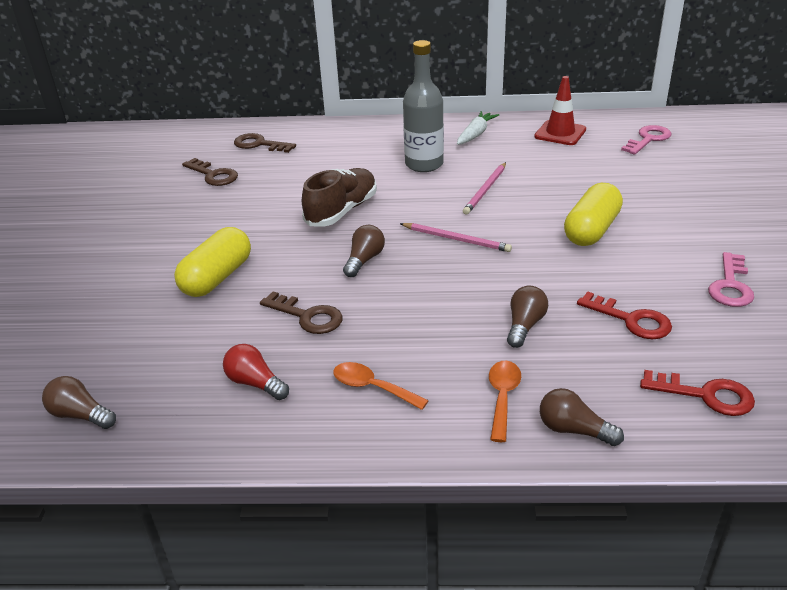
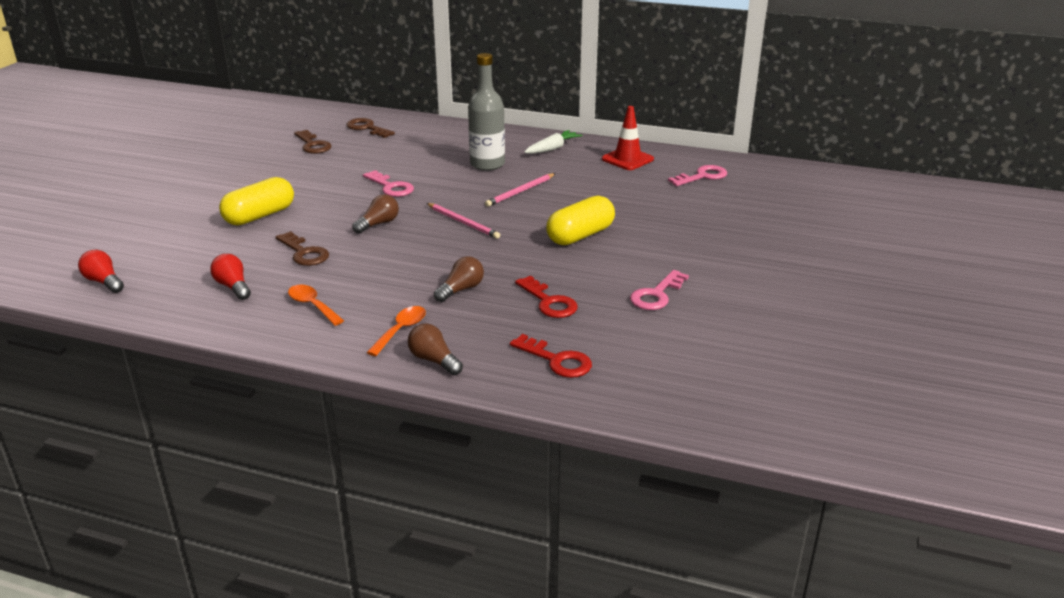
camera: 15 degrees right, 5 degrees down
brown light bulb [42,376,116,429] -> red light bulb [78,250,124,293]
brown shoe [302,168,377,227] -> pink key [363,170,414,197]

